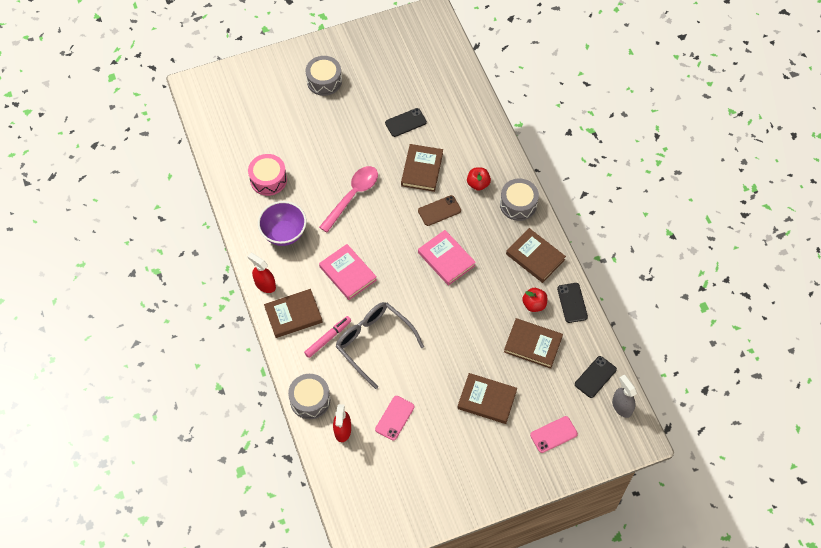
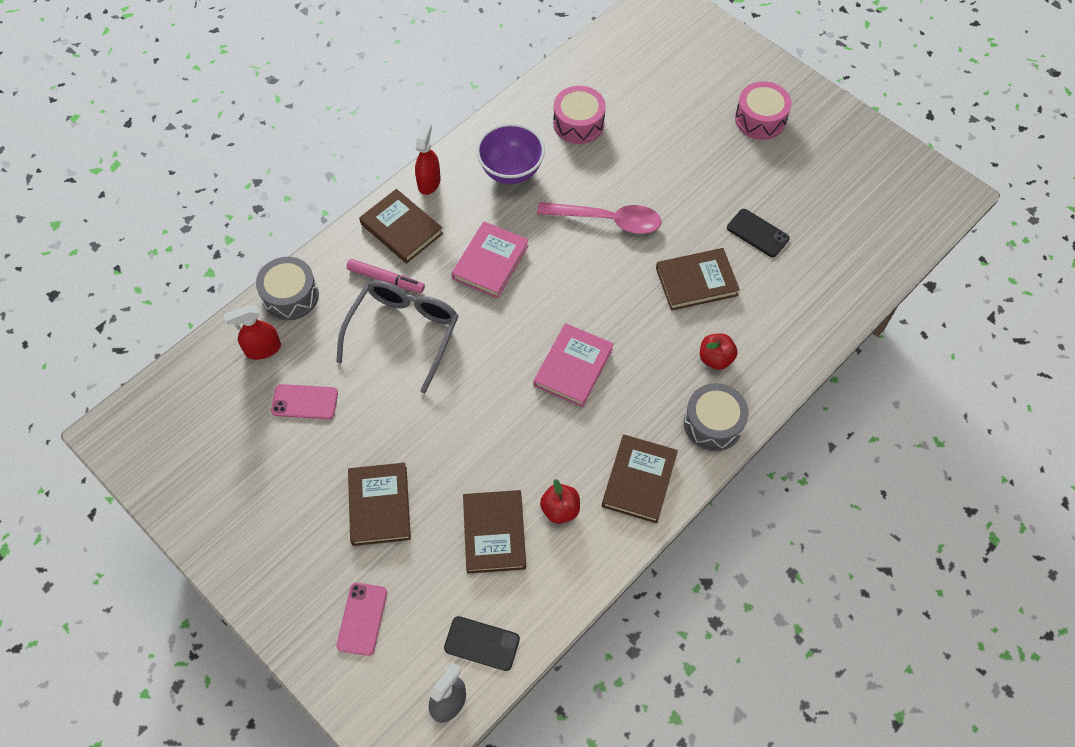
camera: 65 degrees right, 0 degrees up
grey drum [306,56,342,96] -> pink drum [735,81,792,140]
brown phone [418,195,461,226] -> none
pink phone [530,416,578,453] -> pink phone turned 60 degrees clockwise [336,583,387,656]
black phone [557,283,588,323] -> none

